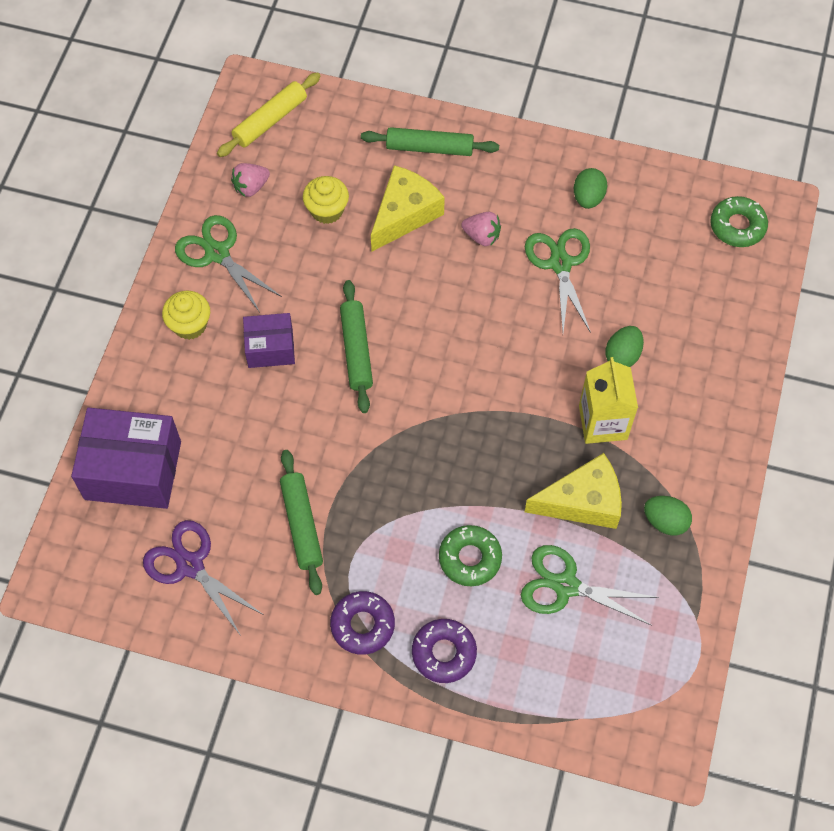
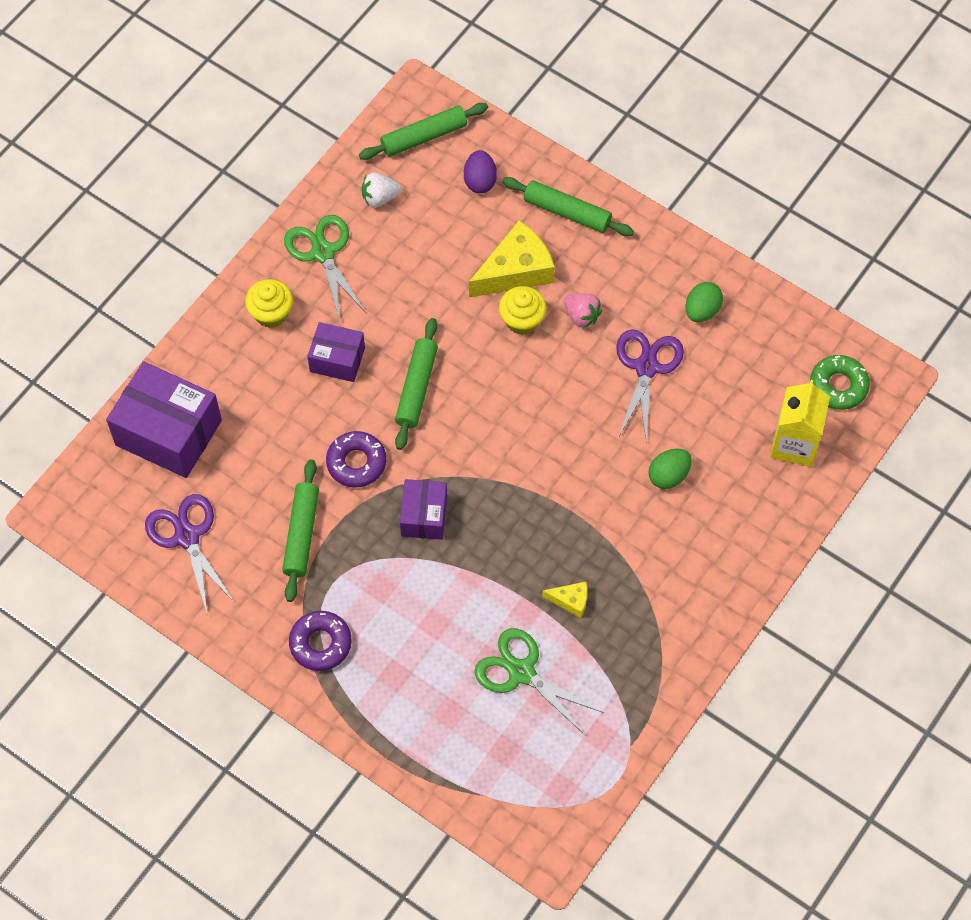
camera: 20 degrees right, 0 degrees up
yellow rolling pin [217,72,321,157] -> green rolling pin [359,103,488,160]
pink strawberry [231,163,270,197] -> white strawberry [362,173,401,207]
yellow cupcake [303,176,349,224] -> yellow cupcake moved to [499,286,547,335]
purple donut [412,619,477,683] -> purple donut moved to [326,431,386,488]
green donut [439,525,502,586] -> none
green scissors [525,228,591,333] -> purple scissors [616,329,684,443]
yellow cheese [525,453,622,529] -> yellow cheese [542,582,587,618], size x0.48
yellow carton [579,357,638,444] -> yellow carton moved to [770,380,830,467]
green egg [644,496,692,536] -> none
none -> purple box [400,479,447,540]
none -> purple egg [464,150,497,193]

